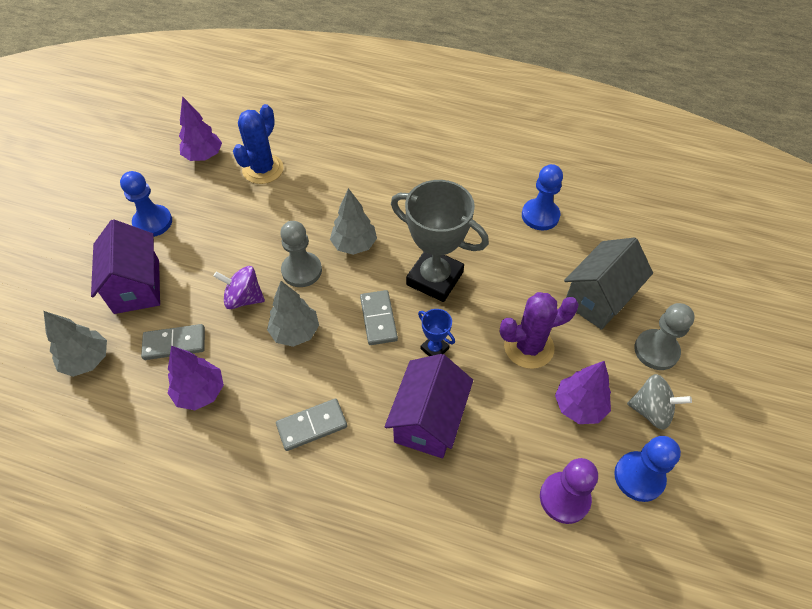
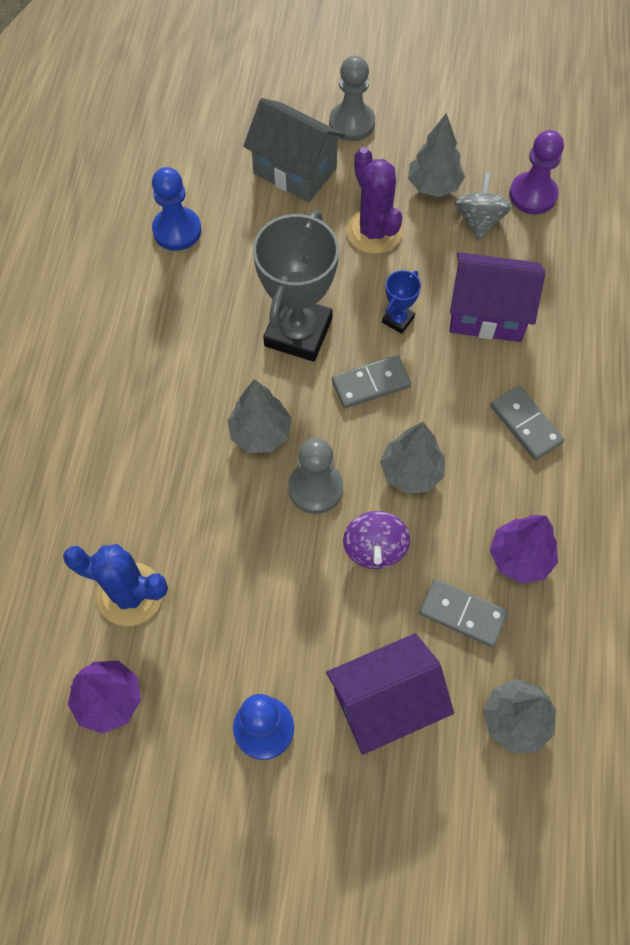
camera: 100 degrees left, 10 degrees up
grey domino [141,324,205,360] -> grey domino turned 45 degrees counterclockwise [419,579,508,647]
purple tree [555,361,611,424] -> grey tree [408,113,465,197]
blue pawn [614,436,681,502] -> none
grey spinning top [627,374,692,430] -> grey spinning top moved to [455,172,512,240]

